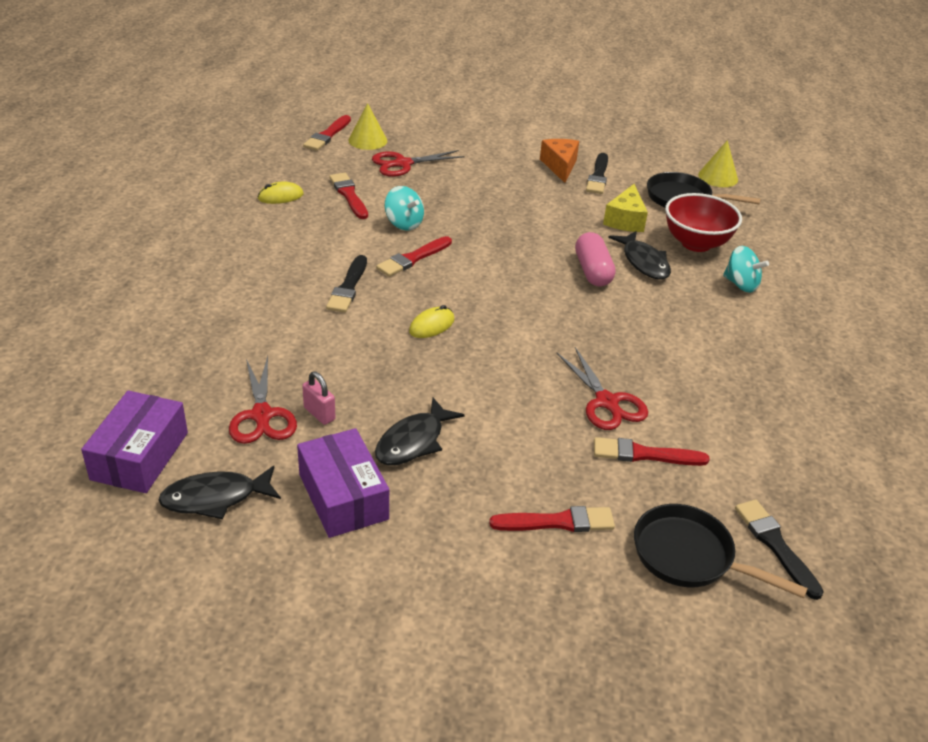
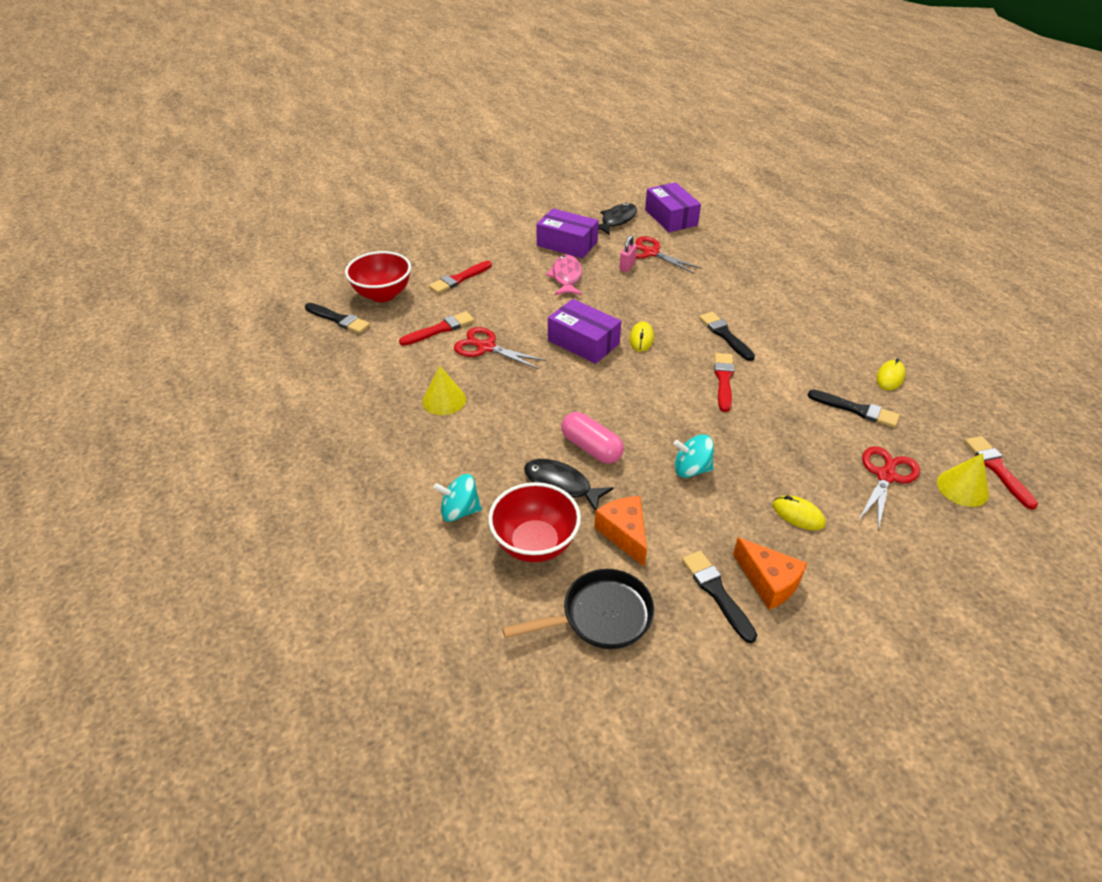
camera: 145 degrees right, 5 degrees up
pink padlock [302,371,336,425] -> pink padlock turned 75 degrees counterclockwise [619,235,637,272]
red brush [329,173,368,219] -> black brush [808,390,900,428]
black fish [375,398,464,466] -> pink fish [546,255,582,295]
turquoise spinning top [385,186,424,231] -> turquoise spinning top moved to [674,434,714,478]
yellow cheese [603,184,648,232] -> orange cheese [594,496,647,567]
black pan [634,504,808,598] -> red bowl [345,251,411,302]
yellow cone [698,140,738,187] -> yellow cone moved to [422,366,466,415]
none -> purple box [548,299,621,364]
none -> yellow mouse [773,495,826,530]

